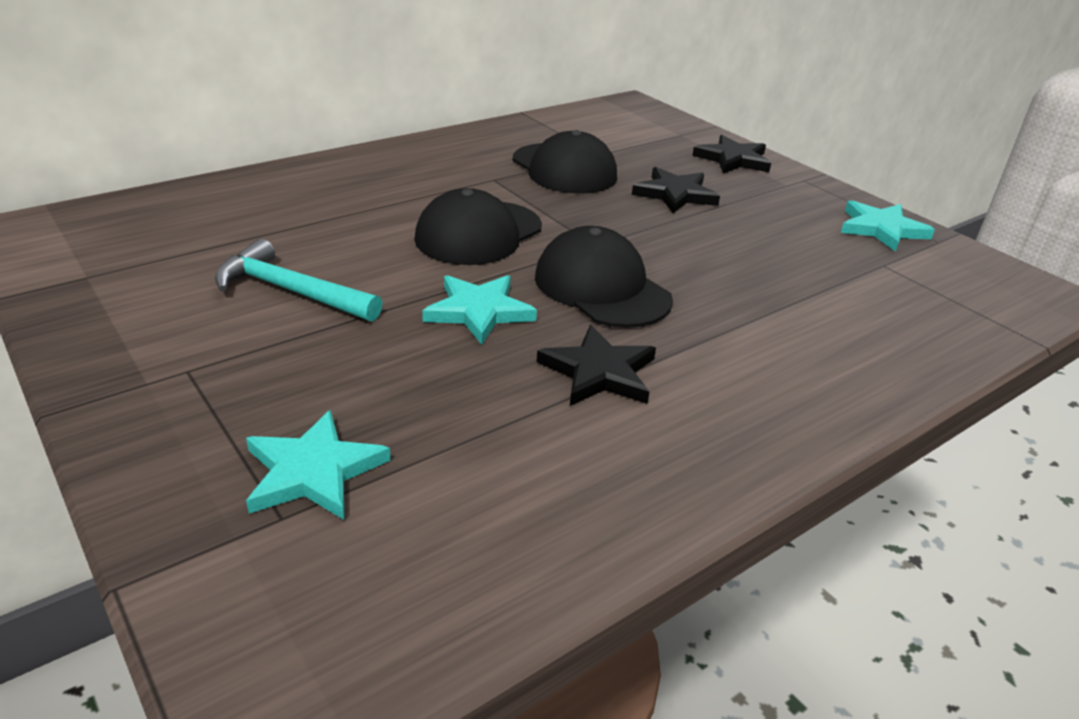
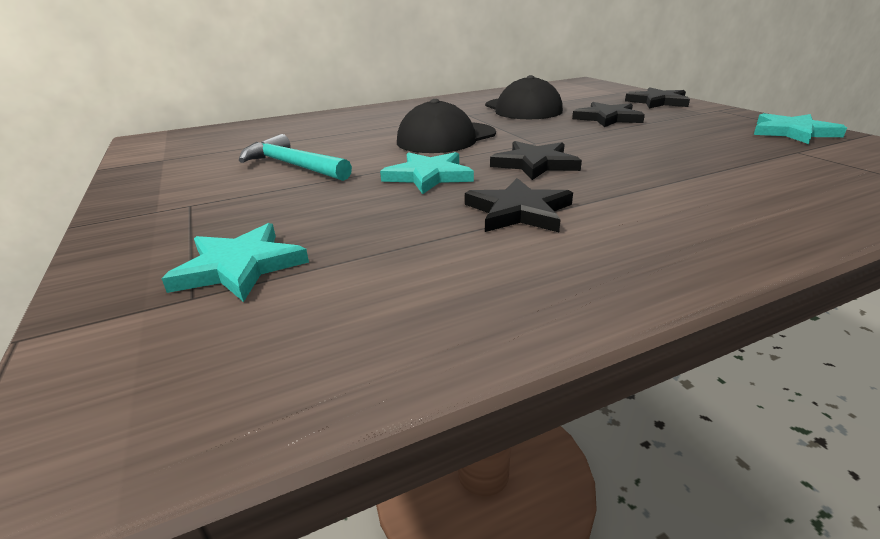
camera: 15 degrees right, 5 degrees down
black cap [535,226,673,328] -> black star [490,141,582,180]

